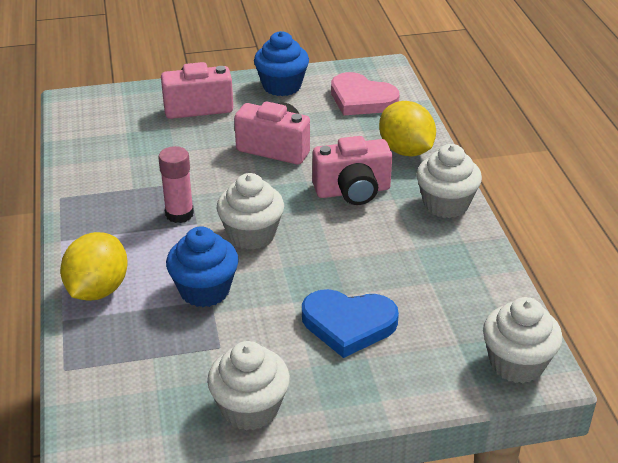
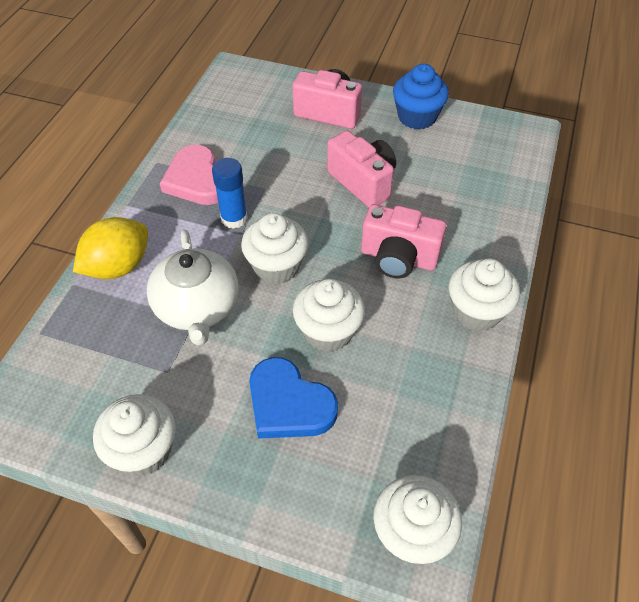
camera: 30 degrees right, 15 degrees up
pink glue stick [158,146,194,223] -> blue glue stick [212,158,248,229]
blue cupcake [166,226,239,307] -> white teapot [147,229,239,346]
pink heart [331,72,400,116] -> pink heart moved to [160,145,218,205]
yellow lemon [379,101,436,156] -> none
none -> white cupcake [293,279,365,352]

